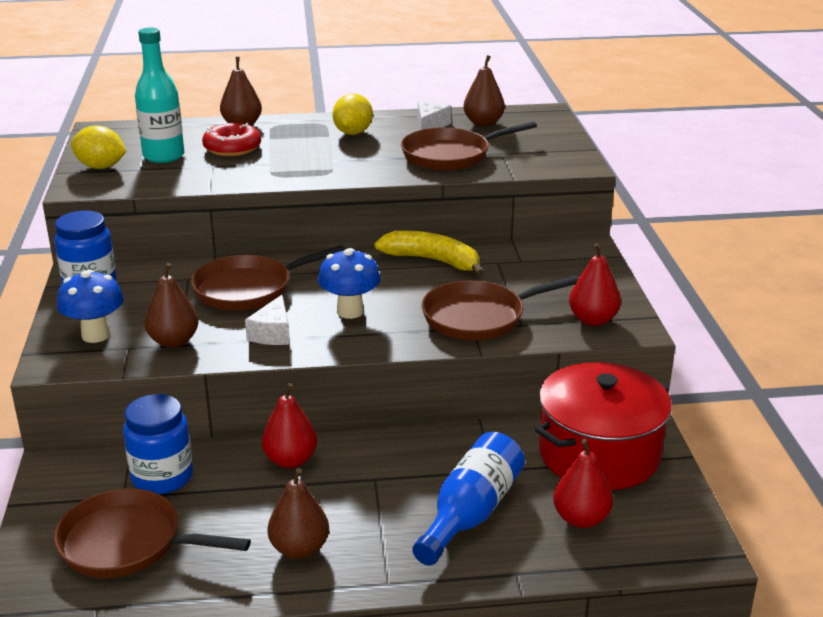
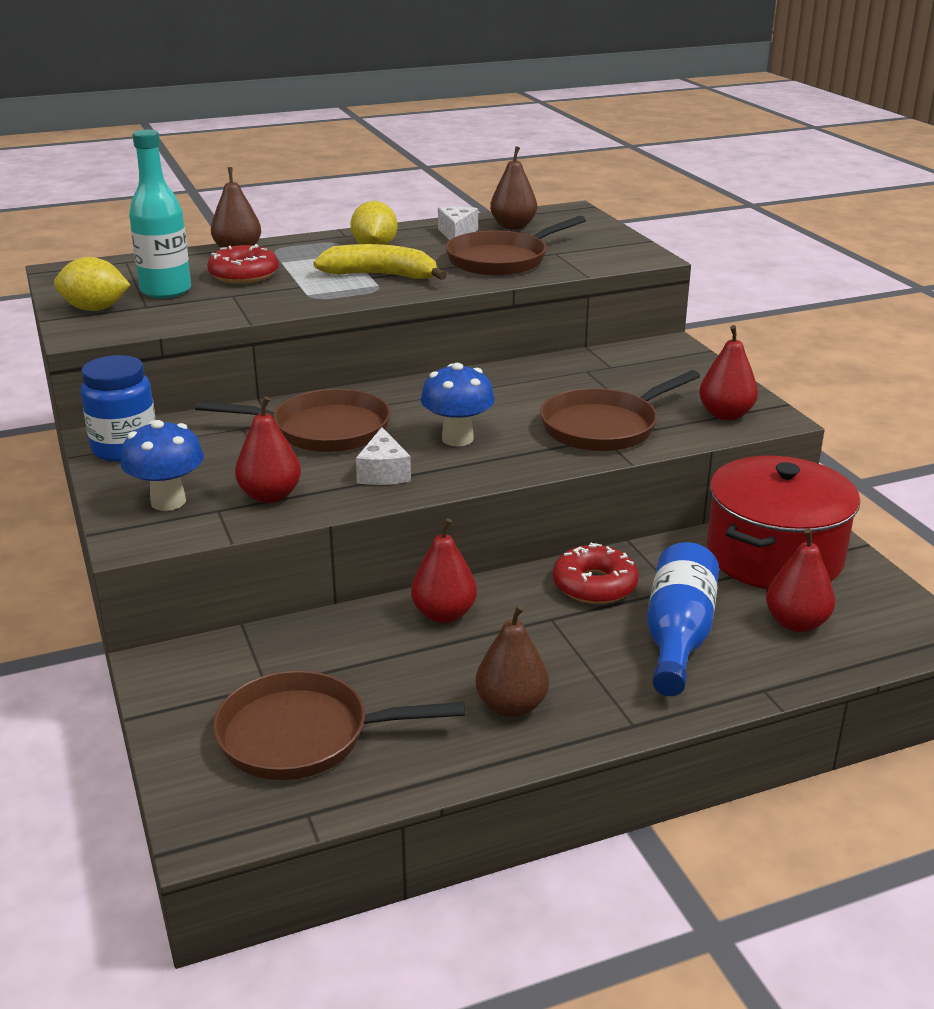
camera: 15 degrees left, 0 degrees up
blue jar [123,394,193,494] -> none
brown pear [144,263,199,348] -> red pear [235,397,301,503]
brown pan [191,245,345,311] -> brown pan turned 135 degrees counterclockwise [195,389,391,452]
yellow banana [374,231,484,276] -> yellow banana moved to [313,244,447,280]
none -> red donut [553,543,639,604]

